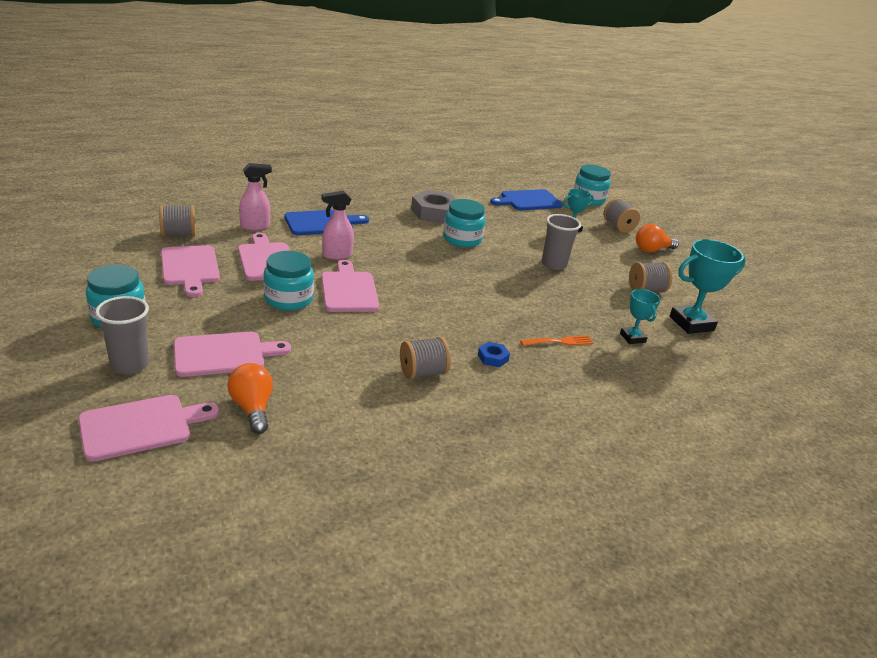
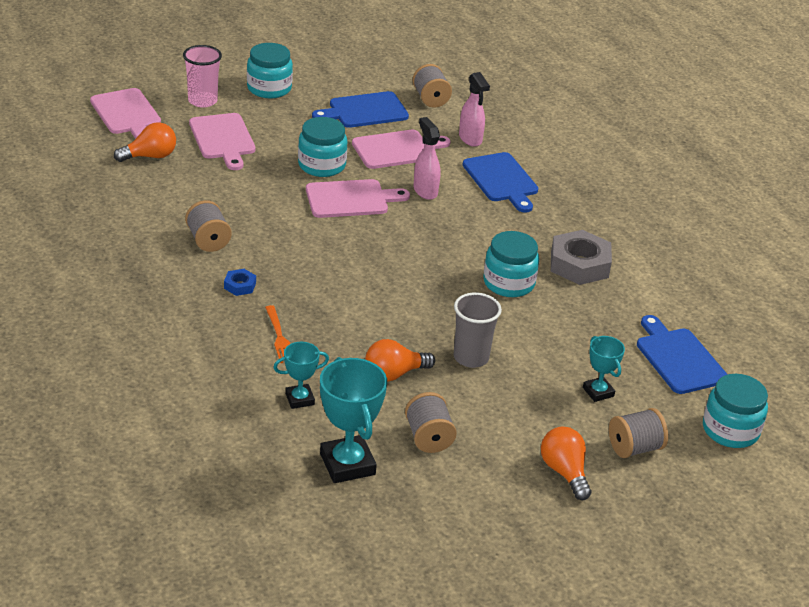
camera: 90 degrees right, 5 degrees up
grey cup [95,296,149,374] -> pink cup [183,45,222,108]
pink cutting board [161,245,220,297] -> blue cutting board [312,91,409,128]
none -> orange light bulb [365,339,435,382]

